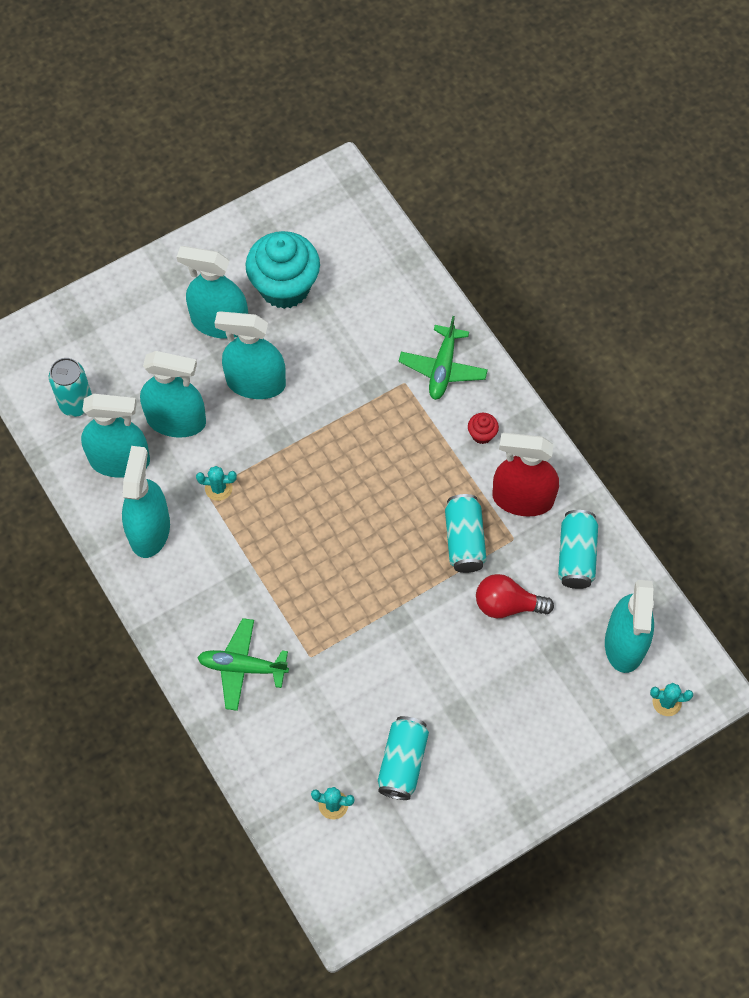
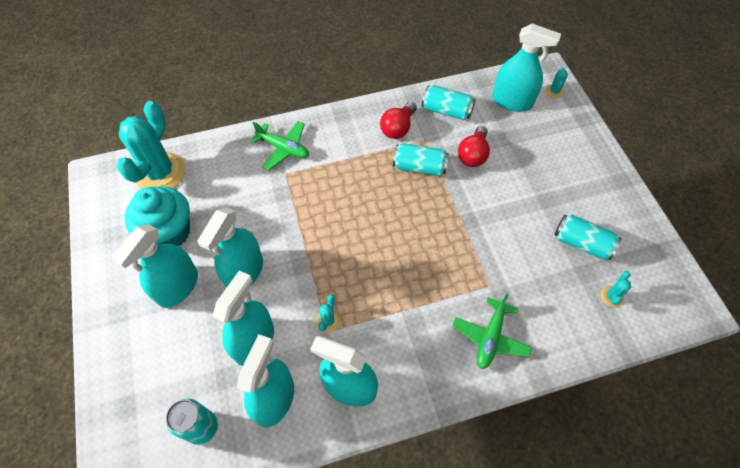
camera: 75 degrees left, 5 degrees down
red cupcake [468,413,499,444] -> none
red spray bottle [492,433,559,517] -> red light bulb [380,102,417,139]
none -> turquoise cactus [117,101,185,189]

